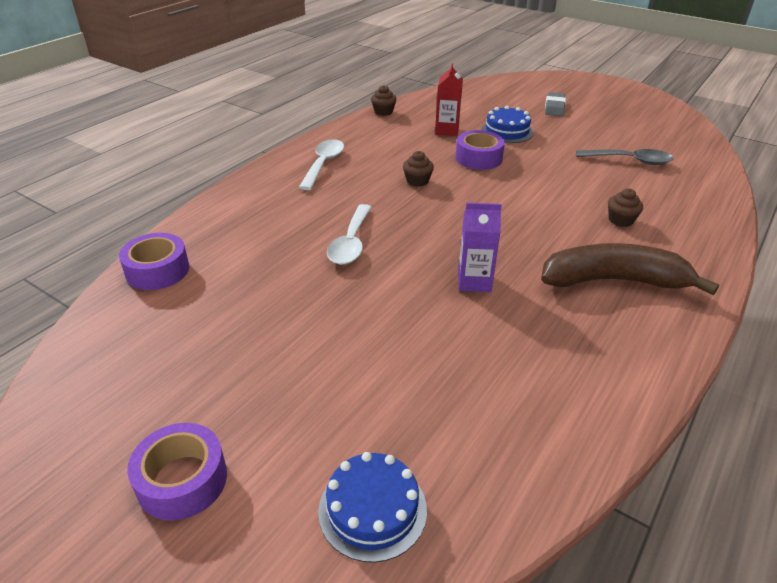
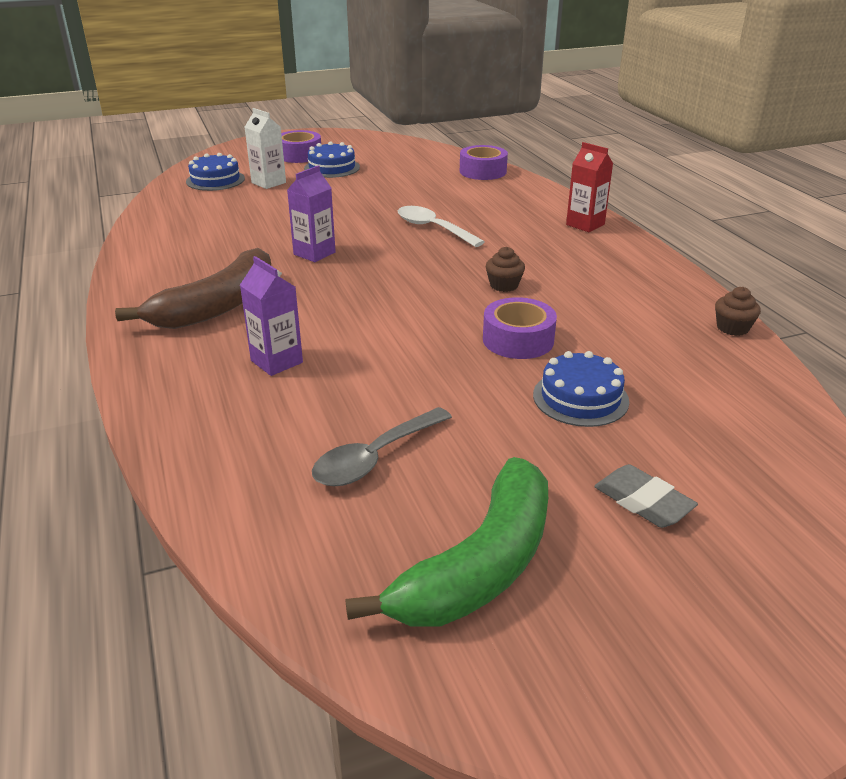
camera: 125 degrees right, 5 degrees down
white spoon [299,139,344,190] -> none
red carton [435,63,463,136] -> red carton moved to [566,142,613,232]
brown cupcake [608,189,643,227] -> purple carton [240,256,303,376]
none -> white carton [245,108,286,189]
none -> blue cake [304,141,360,178]
none -> green banana [345,457,548,626]

